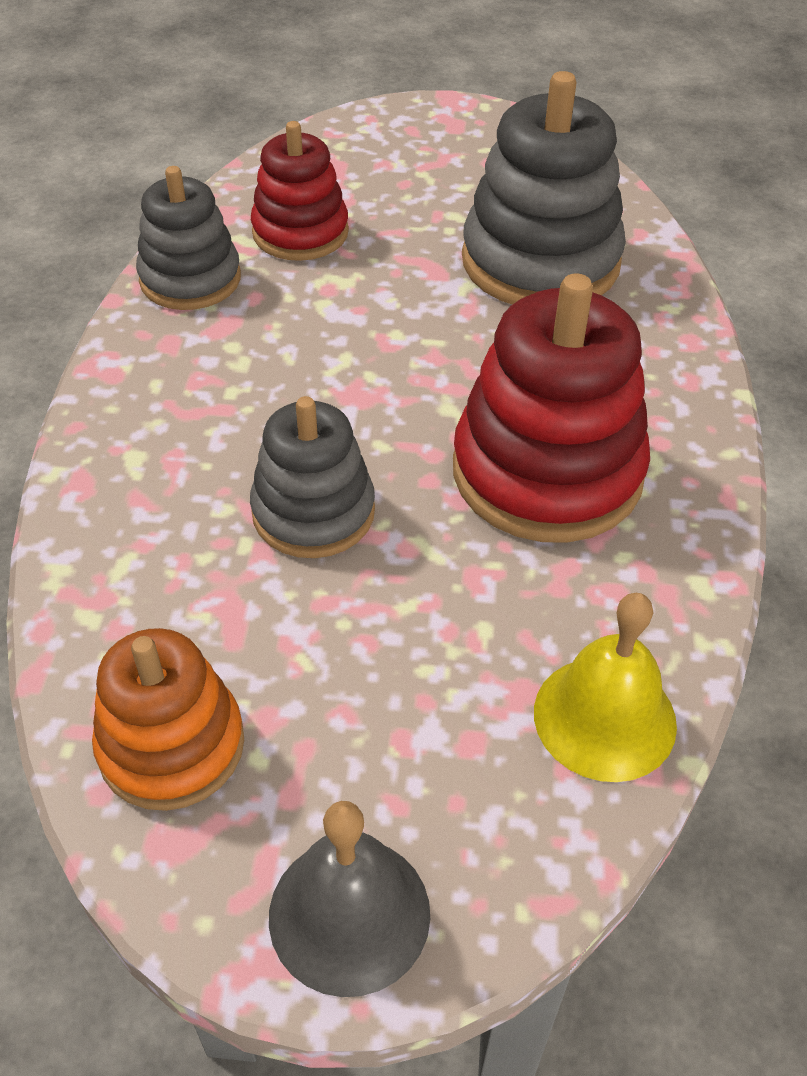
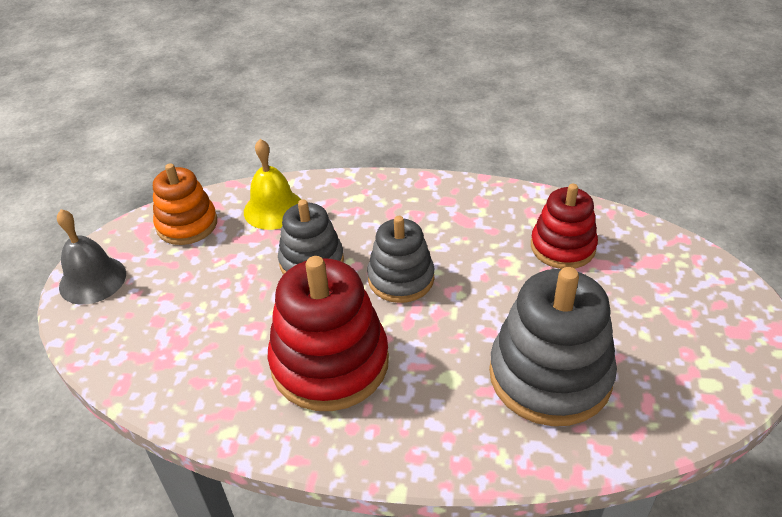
camera: 95 degrees right, 5 degrees down
grey stacking toy [136,166,241,310] -> grey stacking toy moved to [367,216,434,303]
yellow bell [534,593,677,782] -> yellow bell moved to [244,139,301,230]

